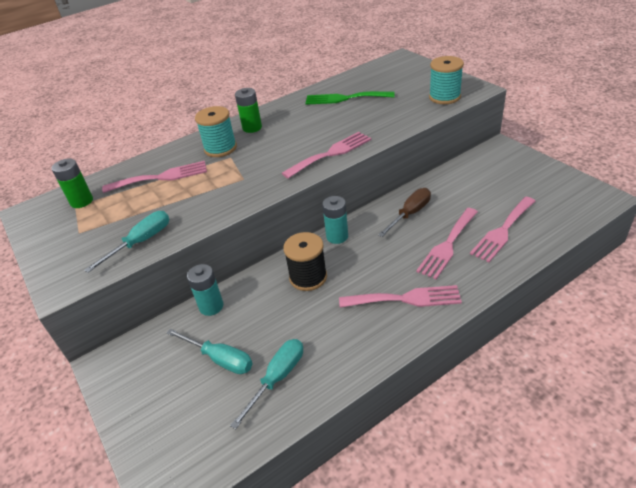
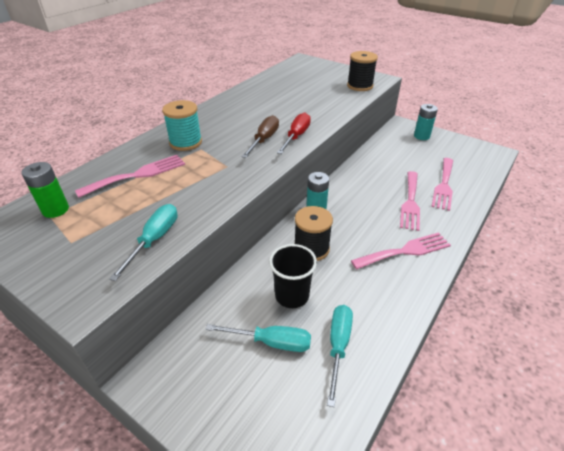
camera: 25 degrees left, 0 degrees up
turquoise battery [187,264,224,316] -> turquoise battery moved to [414,104,438,140]
green battery [235,88,262,133] -> none
pink fork [282,132,372,179] -> red screwdriver [277,112,311,154]
green fork [306,91,395,105] -> none
brown screwdriver [378,188,431,237] -> brown screwdriver moved to [241,115,279,158]
turquoise spool [429,56,464,104] -> black spool [347,51,378,91]
none -> black cup [269,244,317,308]

